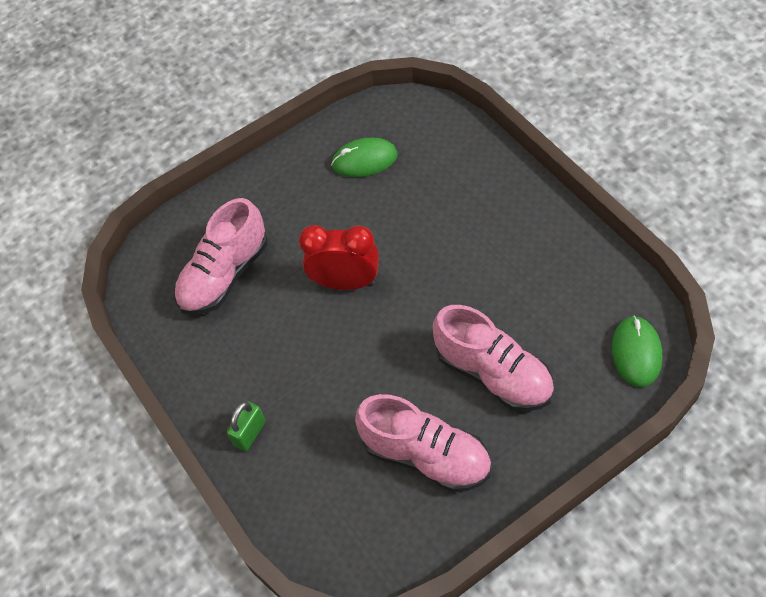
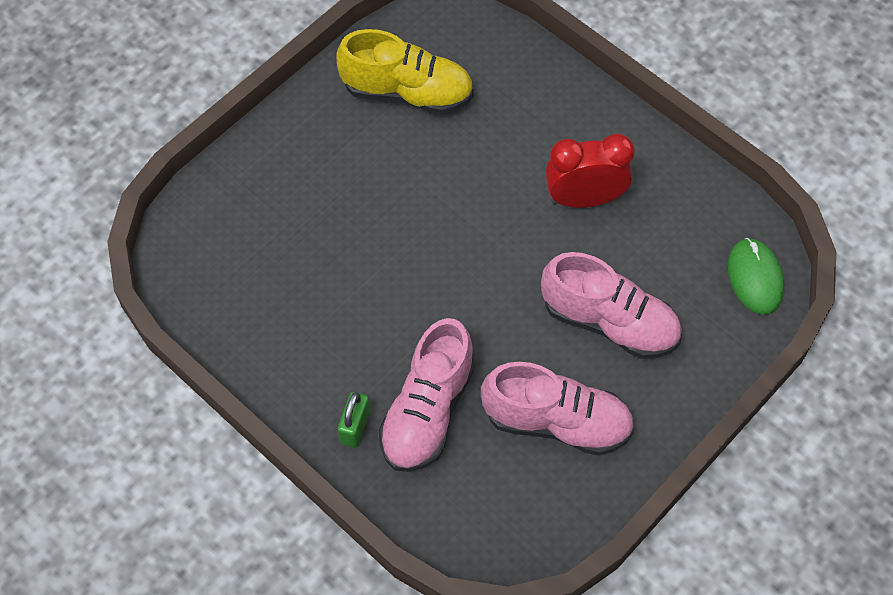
camera: 20 degrees left, 5 degrees up
pink shoe [174,198,267,315] -> pink shoe moved to [379,318,475,472]
red clock [299,225,379,290] -> red clock moved to [545,134,635,208]
green mouse [331,138,398,177] -> yellow shoe [336,29,473,115]

